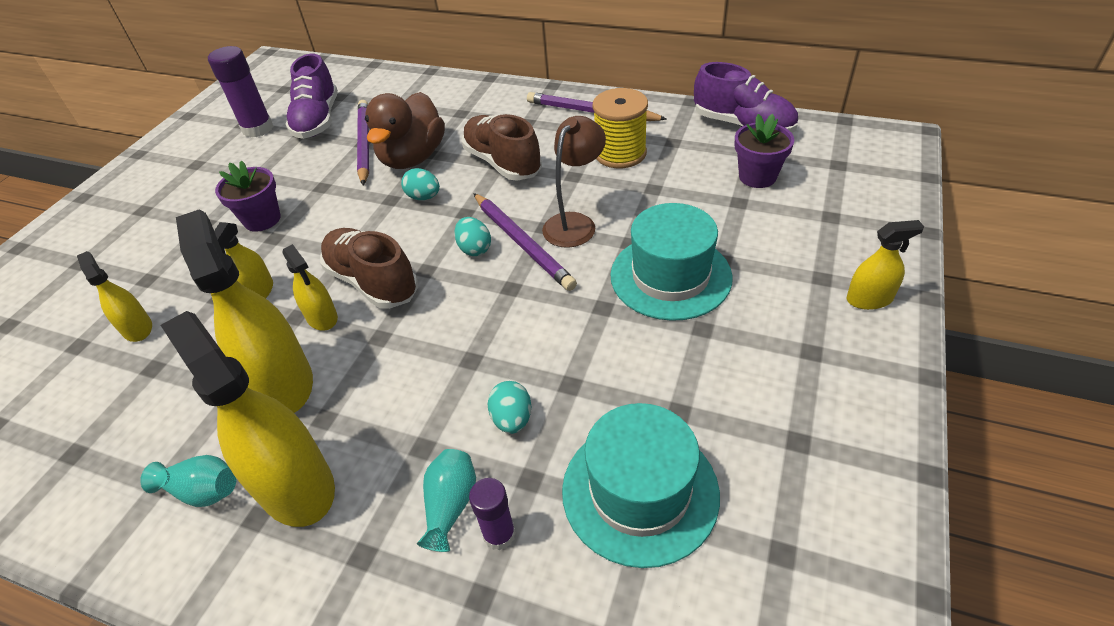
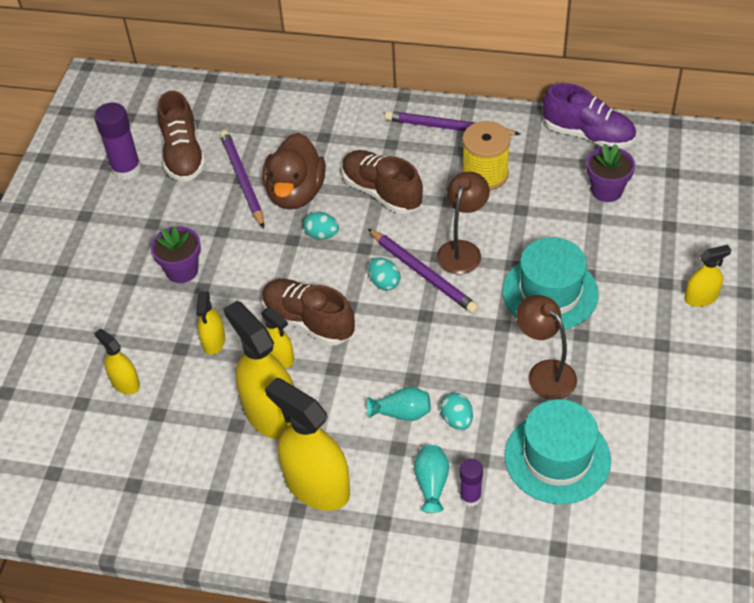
camera: 10 degrees left, 5 degrees up
turquoise vase [140,455,236,507] -> turquoise vase moved to [367,387,431,421]
purple shoe [285,54,338,139] -> brown shoe [157,91,206,182]
none -> brown lamp [516,295,577,400]

